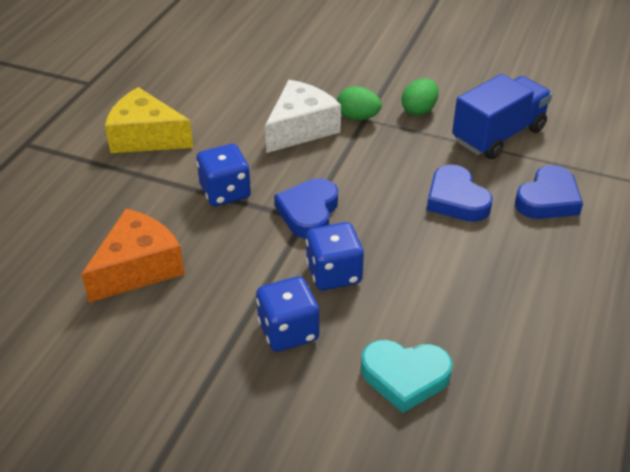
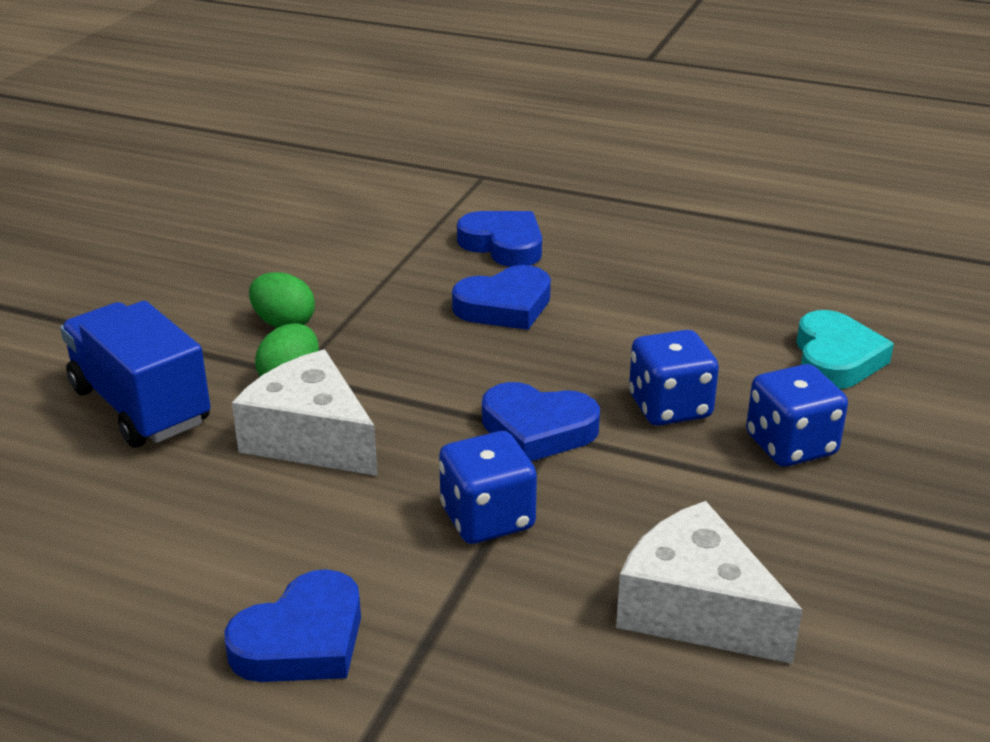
camera: 90 degrees left, 10 degrees down
orange cheese [81,209,185,303] -> white cheese [616,501,803,664]
yellow cheese [105,87,193,153] -> blue heart [224,569,361,682]
blue truck [452,74,552,159] -> blue truck moved to [60,301,210,448]

